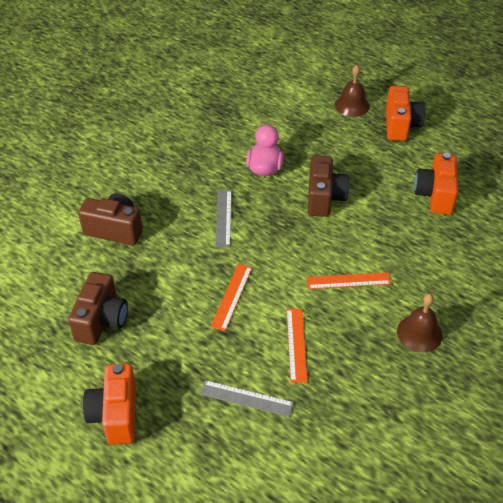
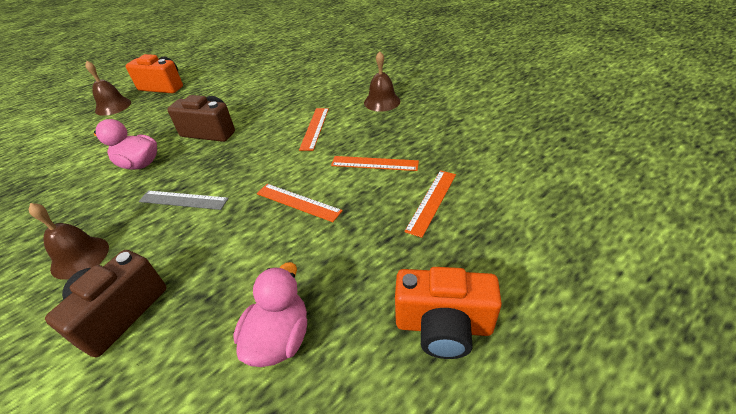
camera: 75 degrees left, 5 degrees down
brown camera [68,272,128,345] -> pink duck [233,262,307,367]
grey ruler [200,380,294,417] -> orange ruler [404,170,456,238]
orange camera [414,153,458,215] -> none
none -> brown bell [29,203,109,280]

